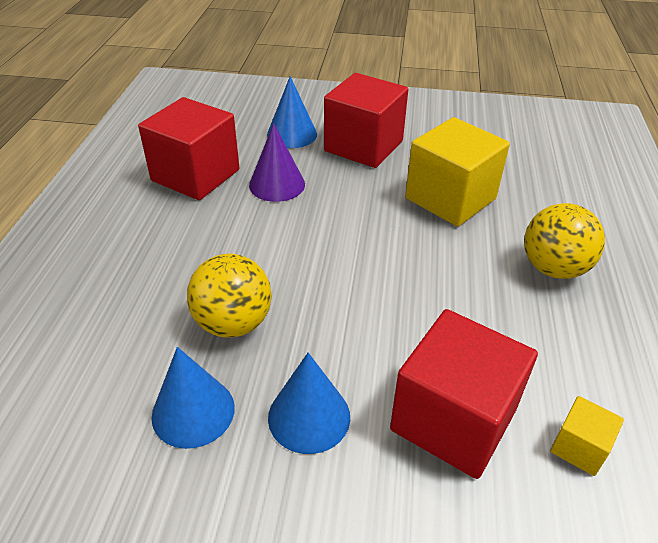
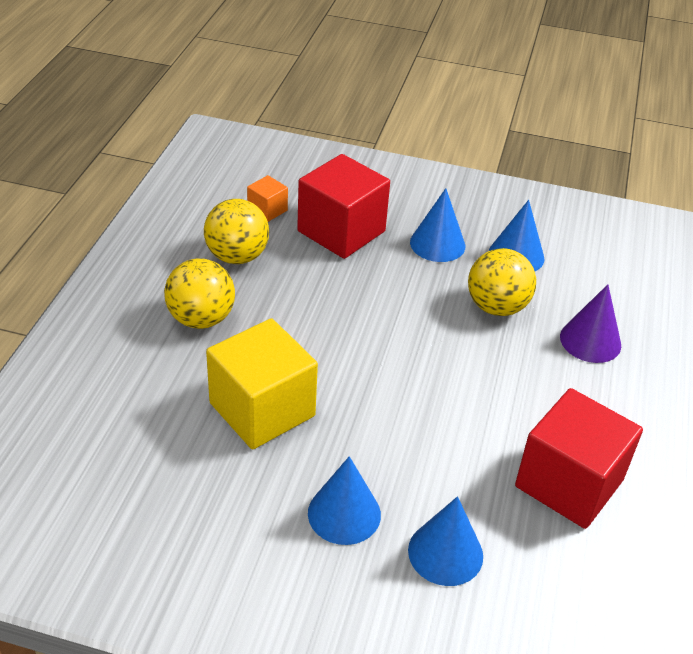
camera: 175 degrees left, 0 degrees up
purple cone [249,123,305,202] -> purple cone moved to [560,284,621,363]
red cube [324,73,408,168] -> blue cone [308,456,381,545]
yellow cube [550,396,624,476] -> orange cube [247,175,288,222]
none -> yellow ball [204,199,269,264]

